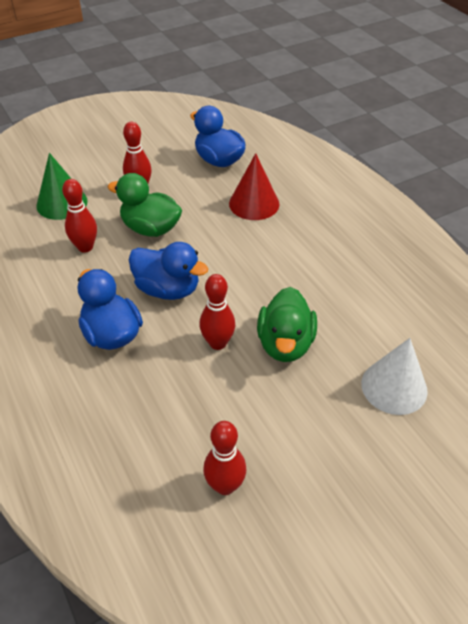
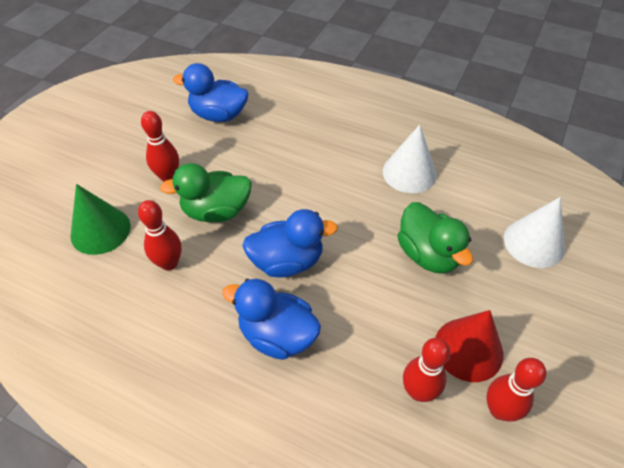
camera: 35 degrees left, 5 degrees up
red bowling pin [199,274,235,350] -> red bowling pin moved to [403,338,450,402]
red cone [229,153,280,220] -> red cone moved to [435,310,503,382]
none -> white cone [383,125,437,193]

